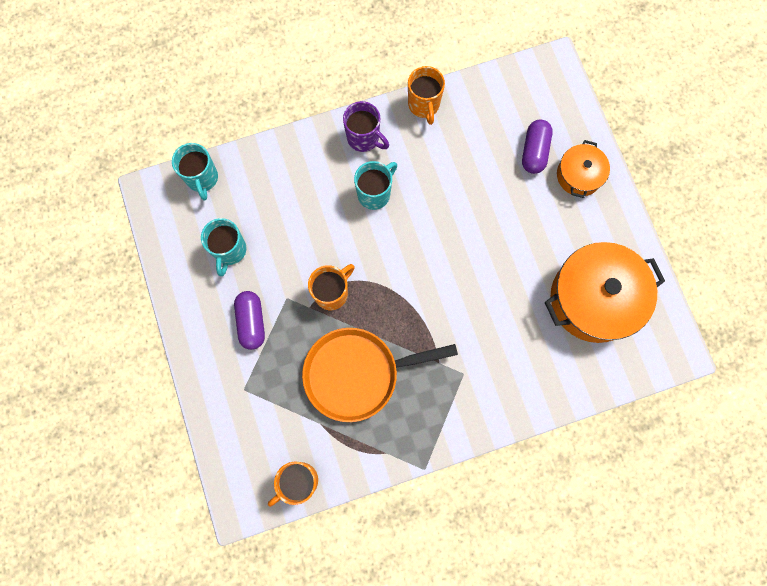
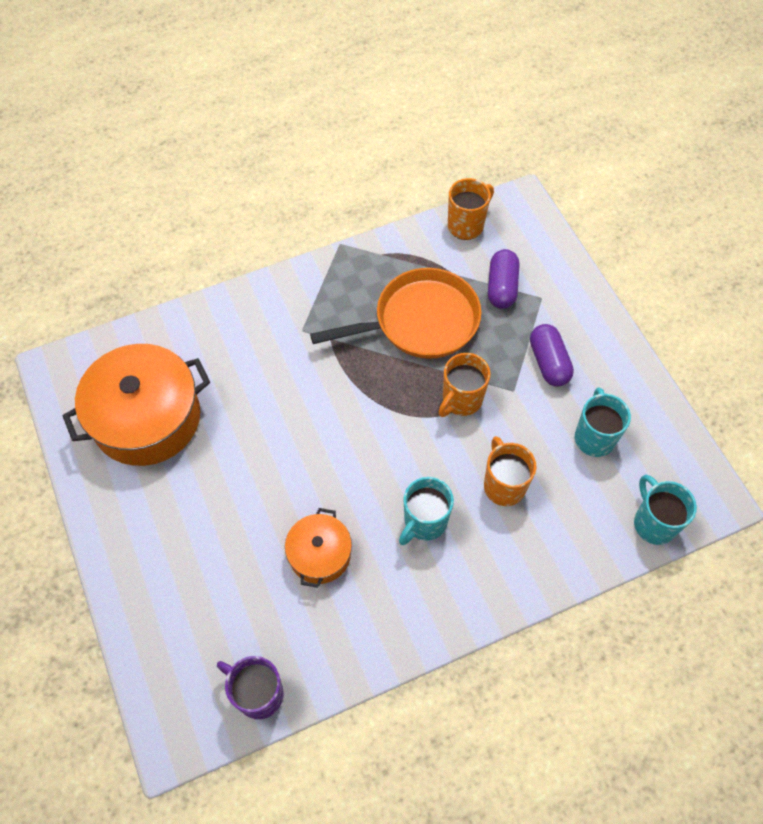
camera: 175 degrees right, 15 degrees down
purple mug [343,101,389,152] -> purple mug moved to [217,656,284,719]
orange mug [408,66,445,125] -> orange mug moved to [484,436,536,506]
purple capsule [522,119,553,174] -> purple capsule moved to [488,249,519,309]
orange pot [557,140,610,198] -> orange pot moved to [285,508,352,588]

